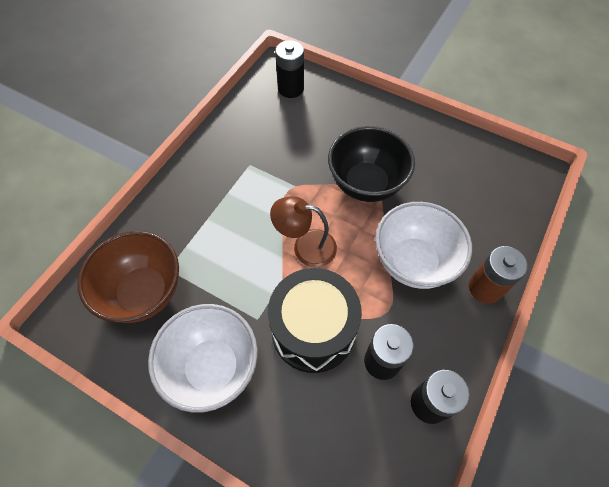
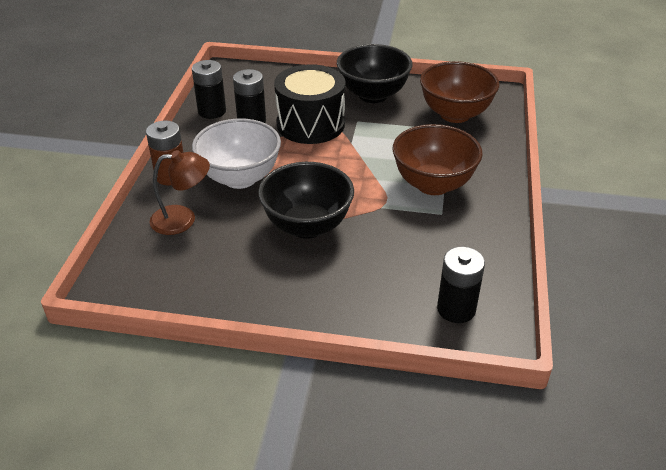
camera: 160 degrees right, 20 degrees down
white bowl [148,304,258,413] -> black bowl [337,44,413,103]
brown lamp [270,196,337,267] -> brown lamp moved to [150,150,210,235]
none -> brown bowl [392,124,483,195]

